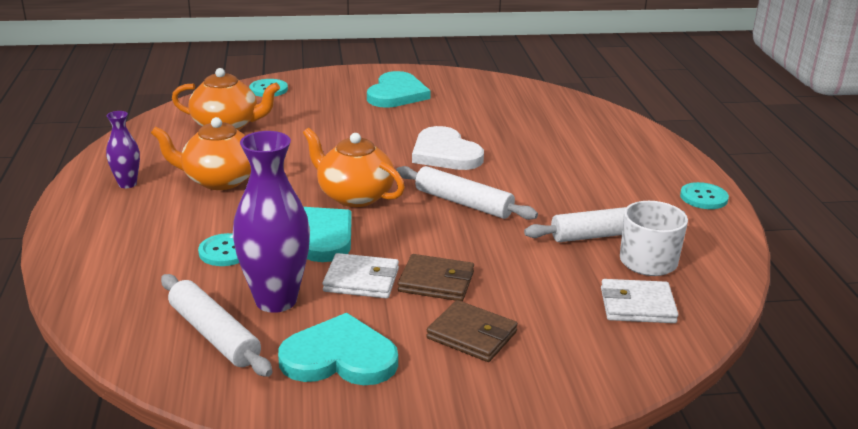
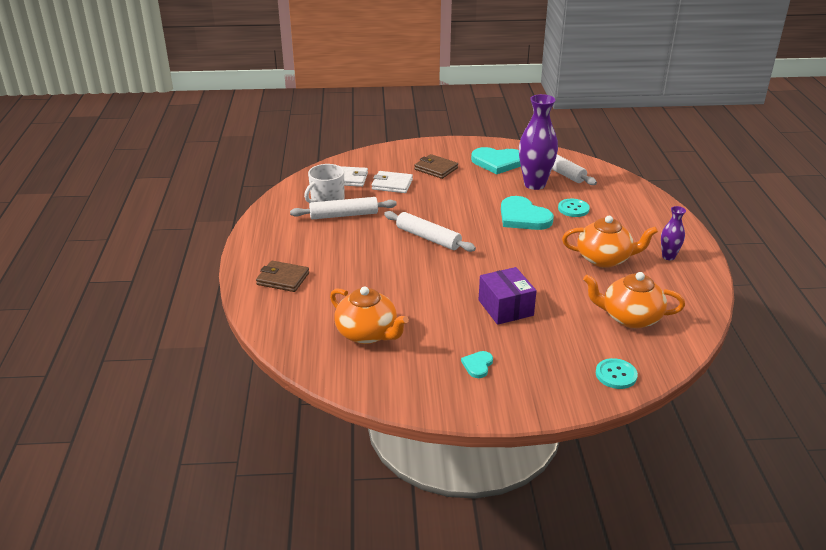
camera: 175 degrees left, 5 degrees up
orange teapot [303,128,405,207] -> orange teapot moved to [330,286,409,344]
white wallet [323,253,399,298] -> white wallet moved to [372,171,413,193]
turquoise heart [367,71,431,108] -> turquoise heart [461,351,493,378], size x0.48
brown wallet [398,254,474,301] -> brown wallet moved to [256,261,309,292]
white heart [412,126,484,170] -> none
turquoise button [680,182,729,209] -> none
none -> purple box [479,267,537,325]

